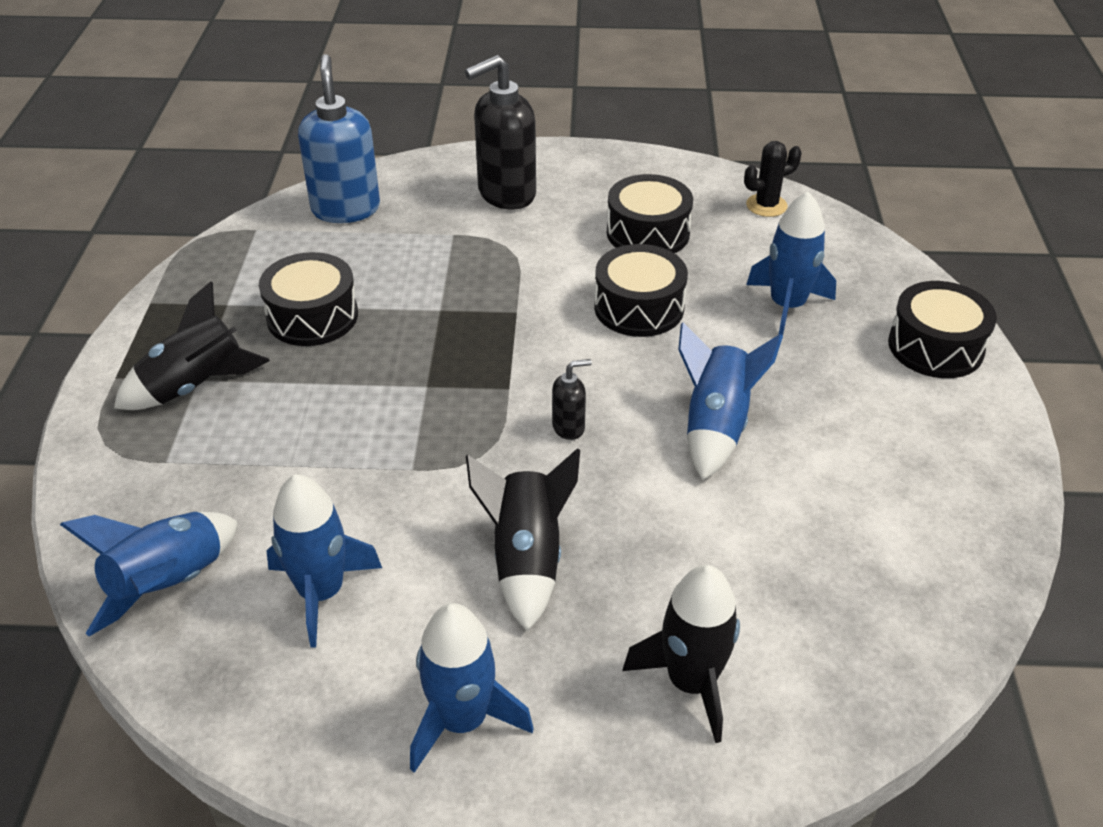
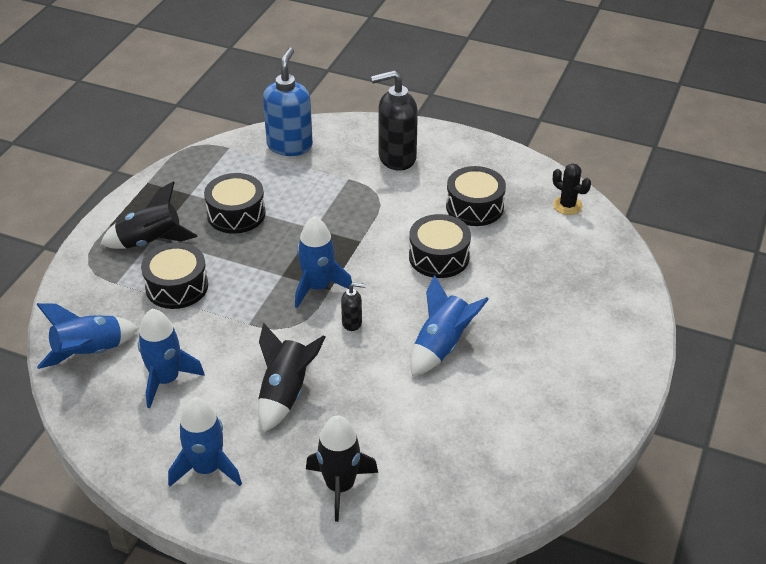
camera: 20 degrees right, 0 degrees up
black cactus [744,141,802,217] -> black cactus turned 45 degrees clockwise [553,163,591,215]
blue rocket [746,192,836,335] -> blue rocket moved to [295,216,352,308]
black drum [888,281,997,378] -> black drum moved to [141,243,208,309]

